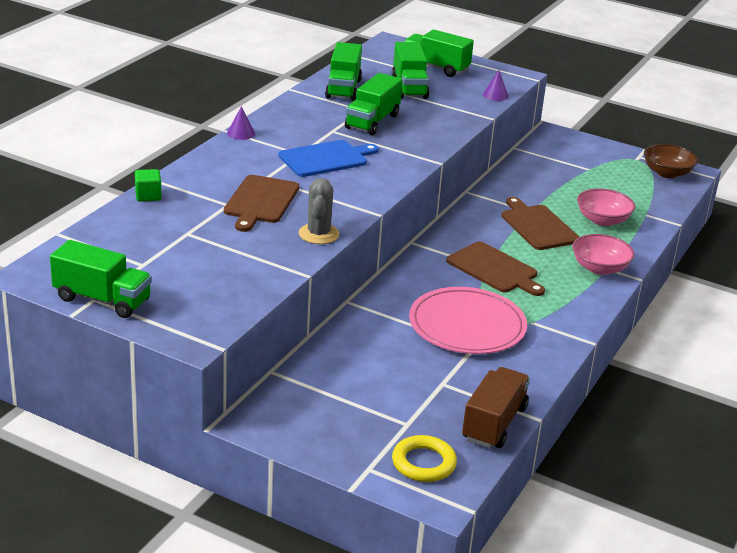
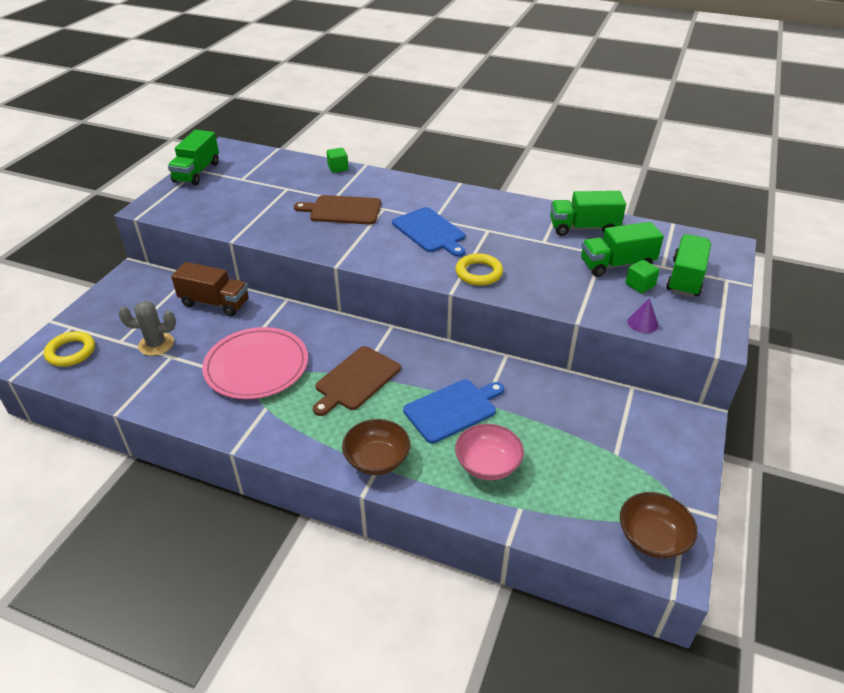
camera: 85 degrees right, 10 degrees up
purple cone [227,106,255,140] -> none
grey cactus [299,178,339,244] -> grey cactus moved to [118,301,176,356]
green truck [345,73,402,135] -> none
brown truck [462,367,530,448] -> brown truck moved to [171,262,249,316]
brown cutting board [501,197,579,250] -> blue cutting board [403,379,504,444]
pink bowl [572,234,635,275] -> brown bowl [342,419,410,475]
none -> yellow ring [455,253,503,286]
none -> green cube [626,260,659,293]

